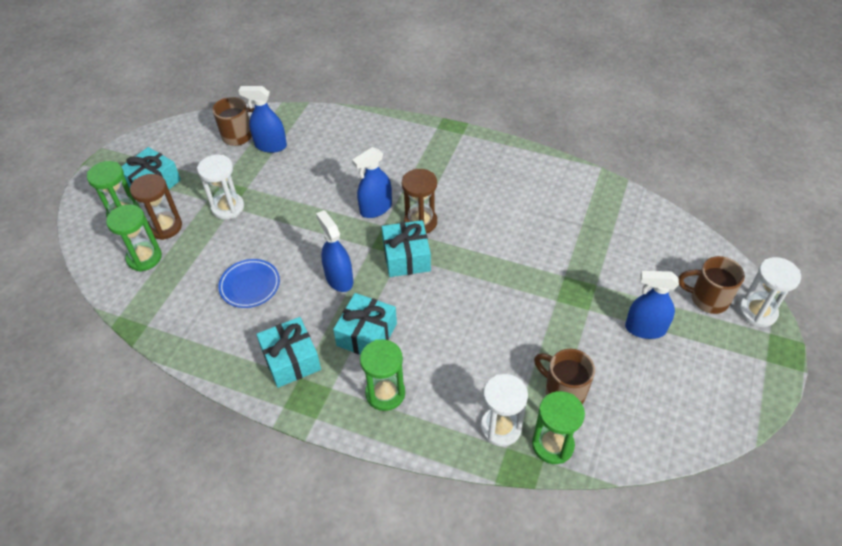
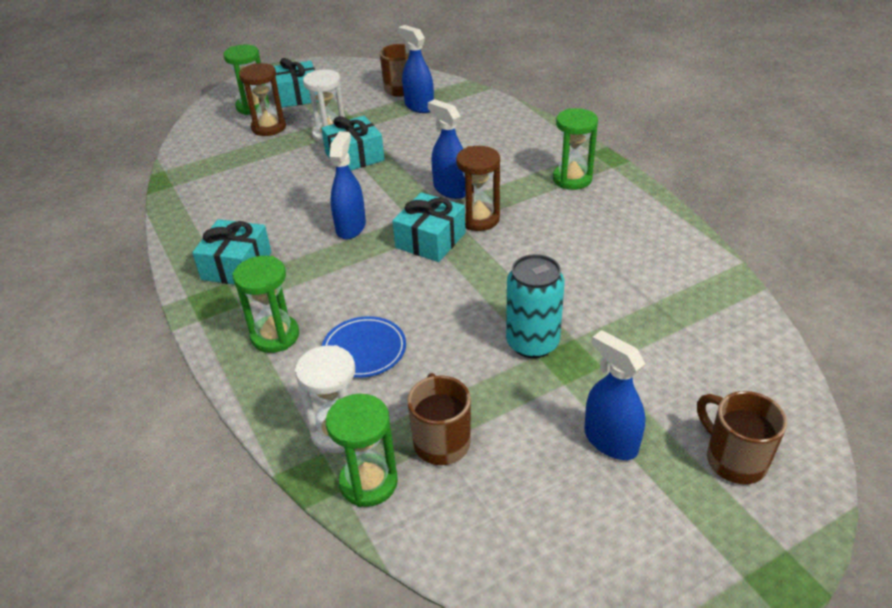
camera: 40 degrees right, 10 degrees down
green hourglass [106,204,162,272] -> green hourglass moved to [553,108,598,190]
blue plate [218,259,280,308] -> blue plate moved to [322,316,406,378]
turquoise gift [333,293,397,355] -> turquoise gift moved to [321,116,385,170]
blue spray bottle [352,147,392,218] -> blue spray bottle turned 45 degrees clockwise [428,99,466,199]
white hourglass [739,257,801,327] -> none
none -> turquoise can [506,254,565,358]

